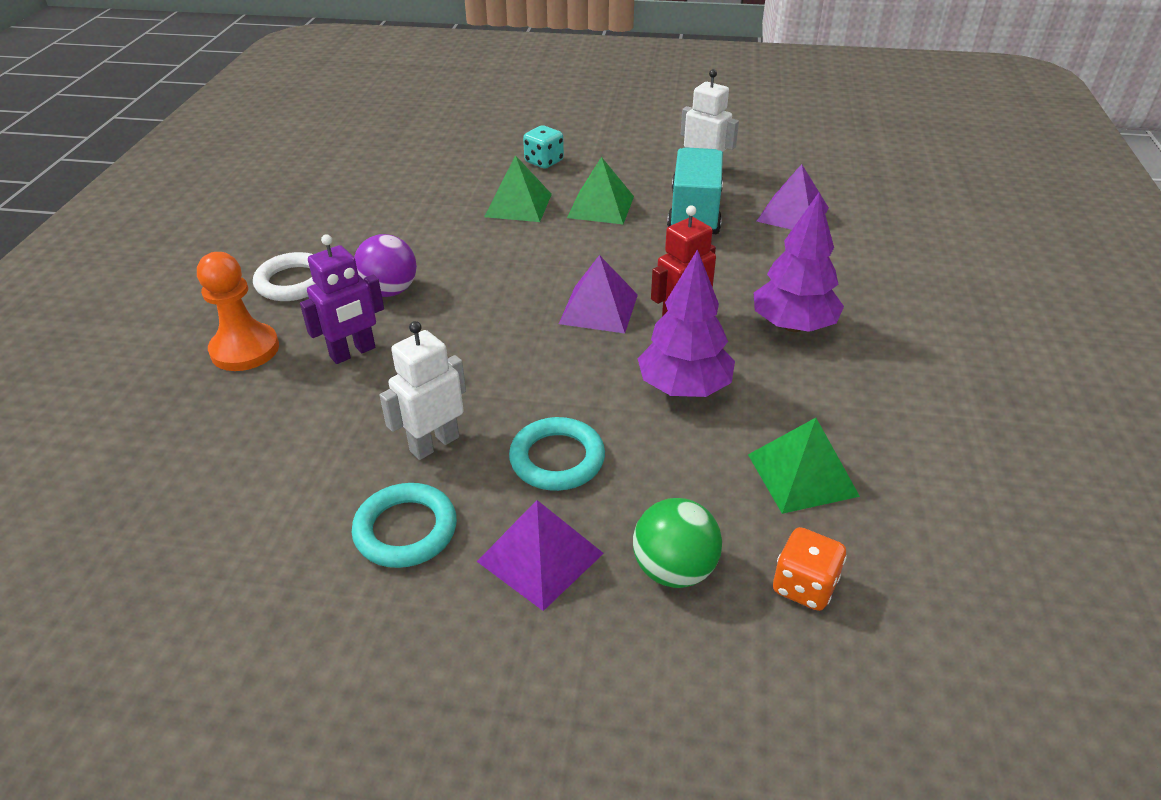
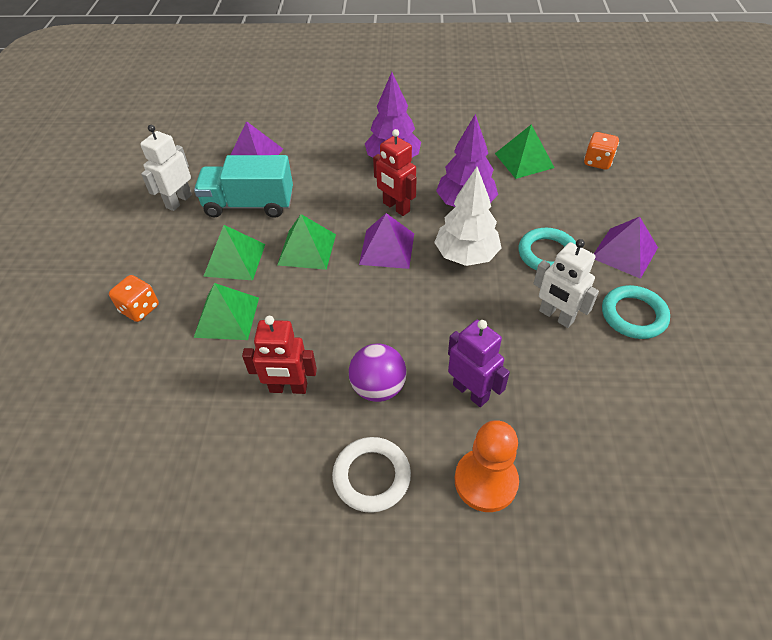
camera: 95 degrees left, 10 degrees up
turquoise dice [523,125,564,168] -> orange dice [109,275,159,322]
green ball [633,498,722,588] -> none
none -> red robot [242,316,317,394]
none -> green pyramid [277,214,336,270]
none -> white tree [434,167,501,266]

